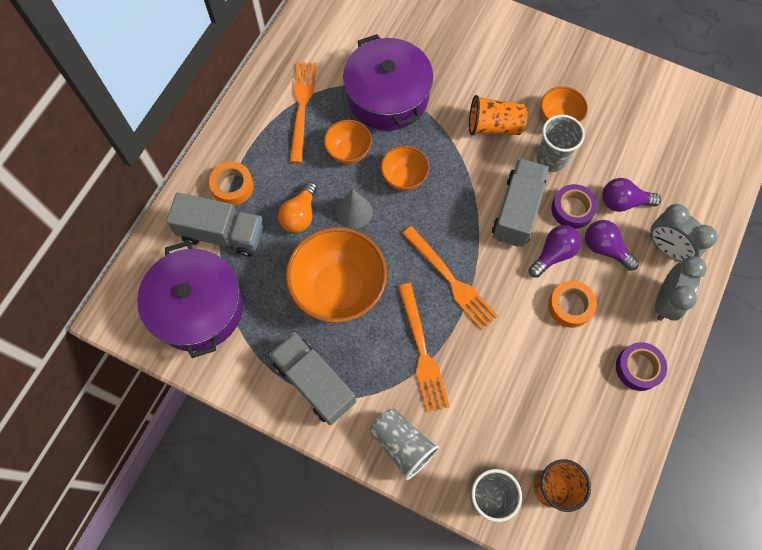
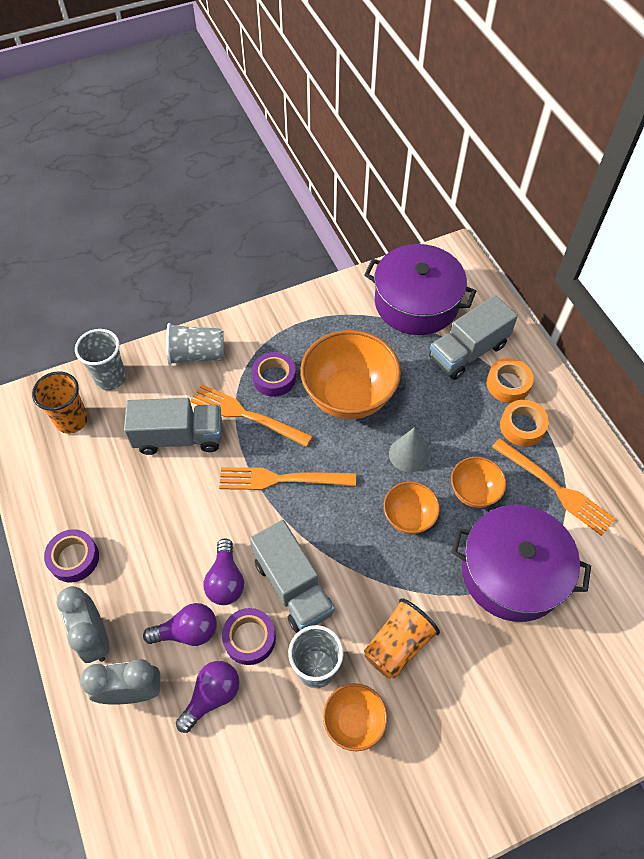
camera: 130 degrees right, 10 degrees down
grey truck [269,332,356,425] -> grey truck moved to [124,398,222,455]
orange light bulb [278,181,317,233] -> none
orange tape [548,281,597,328] -> orange tape moved to [500,400,549,446]
none -> purple tape [252,352,296,397]

